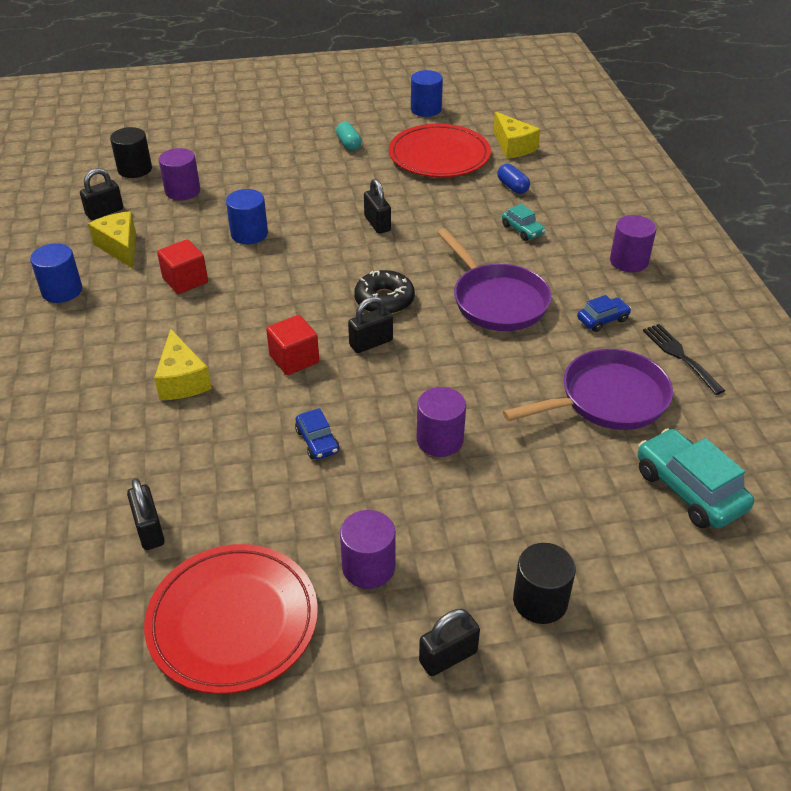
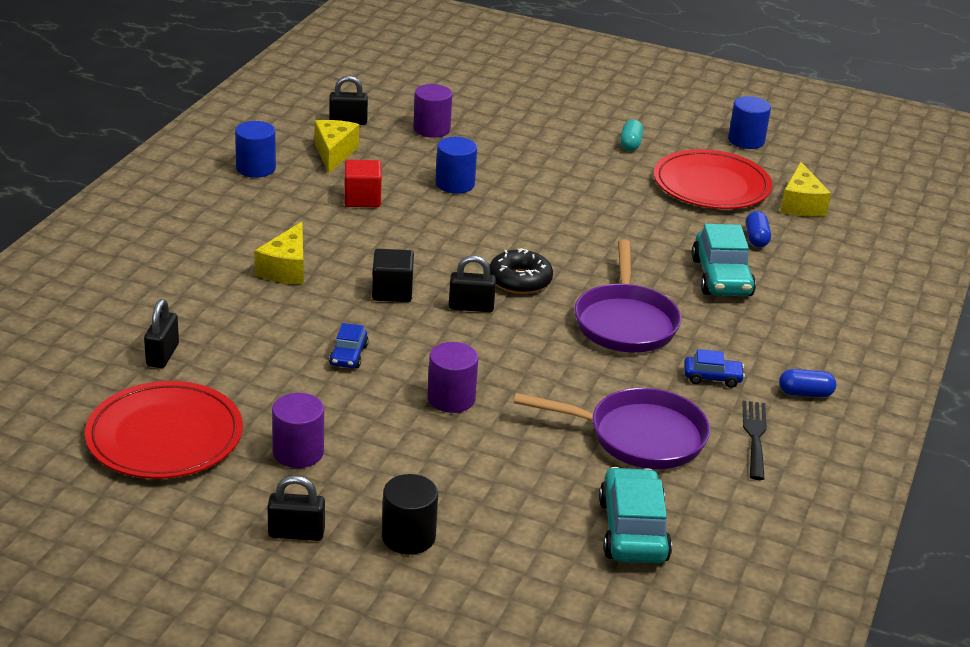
camera: 30 degrees right, 10 degrees down
black cylinder [110,127,152,178] -> none
red cube [266,315,319,375] -> black cube [372,249,414,302]
black padlock [364,179,391,234] -> none
turquoise car [502,204,545,241] -> turquoise car [692,224,756,296], size x1.86
purple cylinder [610,215,656,272] -> none
none -> blue capsule [779,369,836,397]

